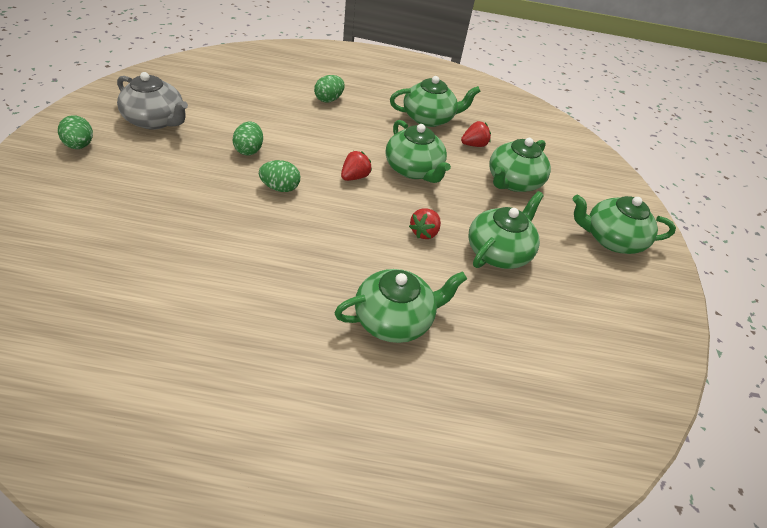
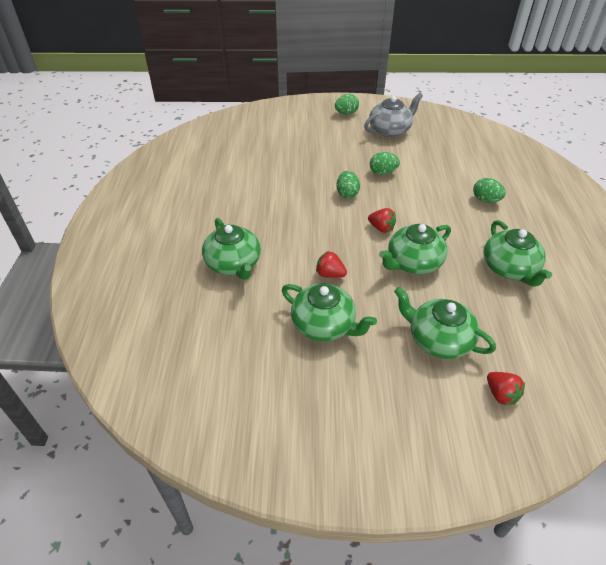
camera: 90 degrees right, 0 degrees up
grey teapot [117,72,188,130] -> grey teapot turned 150 degrees counterclockwise [364,93,423,137]
red strawberry [461,121,491,147] -> red strawberry moved to [487,372,525,405]
green teapot [573,195,676,254] -> none

